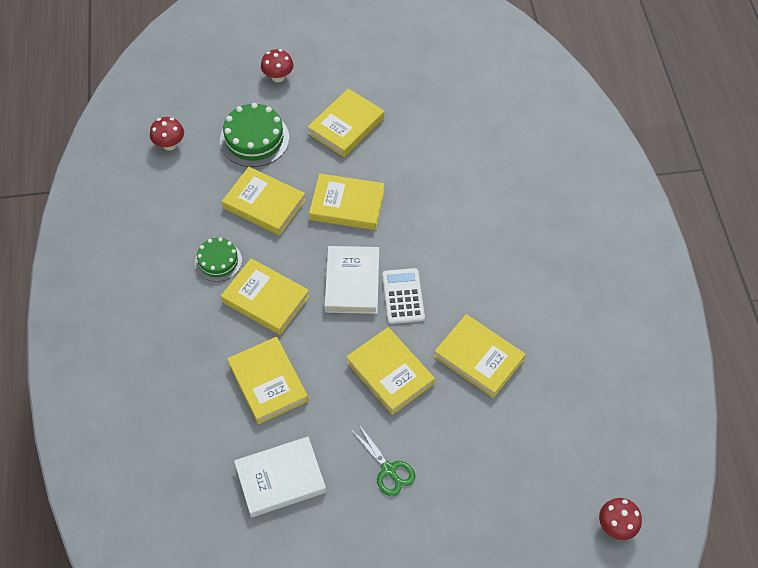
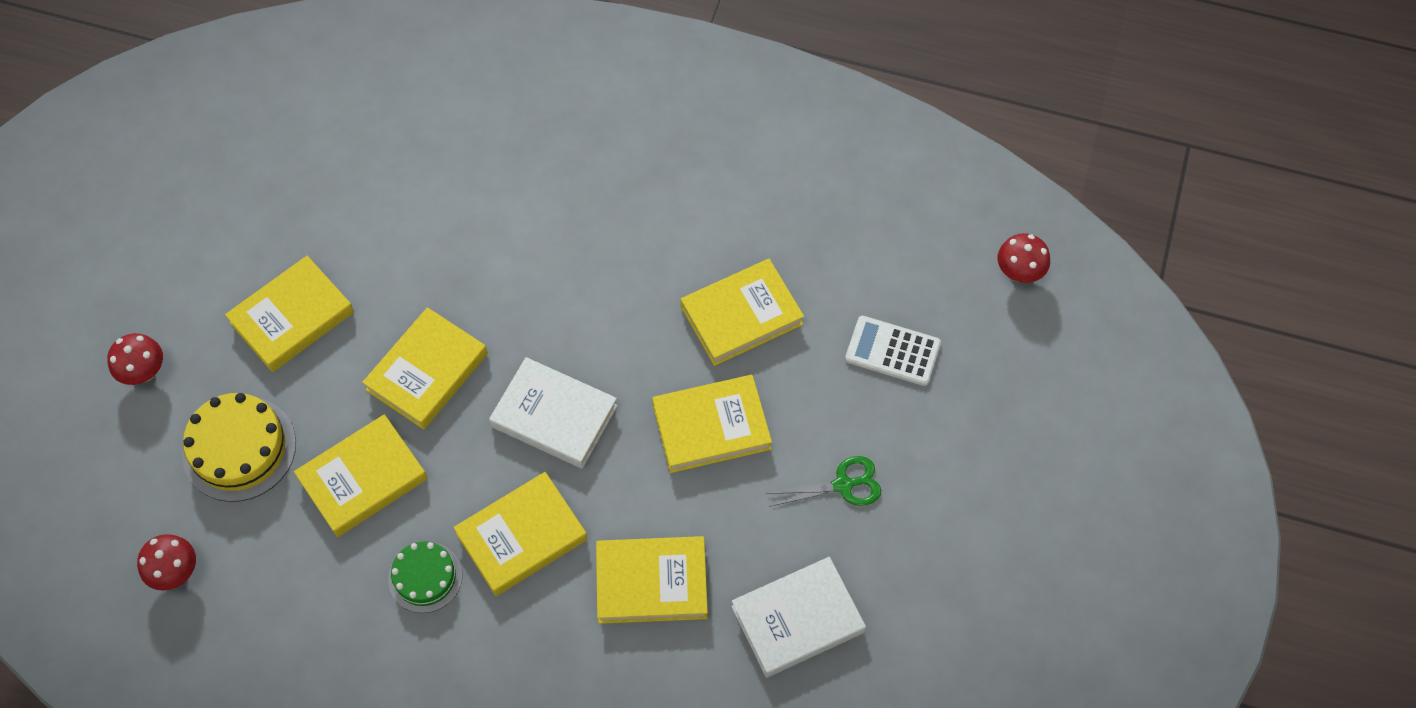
camera: 65 degrees left, 5 degrees up
green cake [220,103,289,167] -> yellow cake [182,393,296,502]
white book [234,437,326,517] -> white book turned 60 degrees clockwise [731,557,866,678]
yellow book [308,88,384,157] -> yellow book turned 75 degrees clockwise [225,256,354,372]
white calculator [382,268,425,324] -> white calculator moved to [845,316,941,386]

